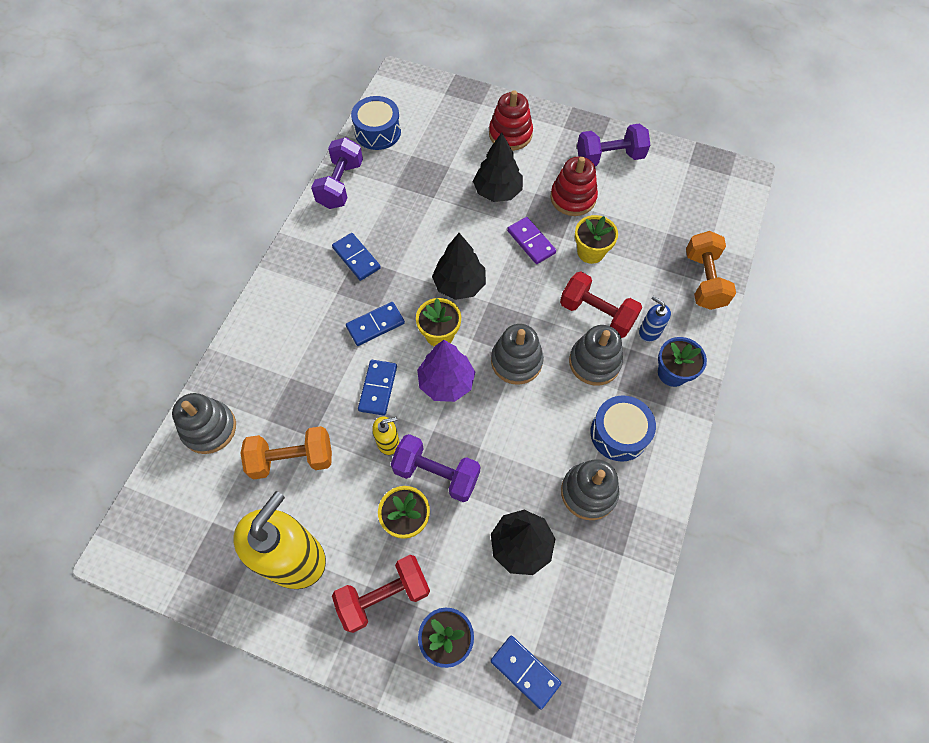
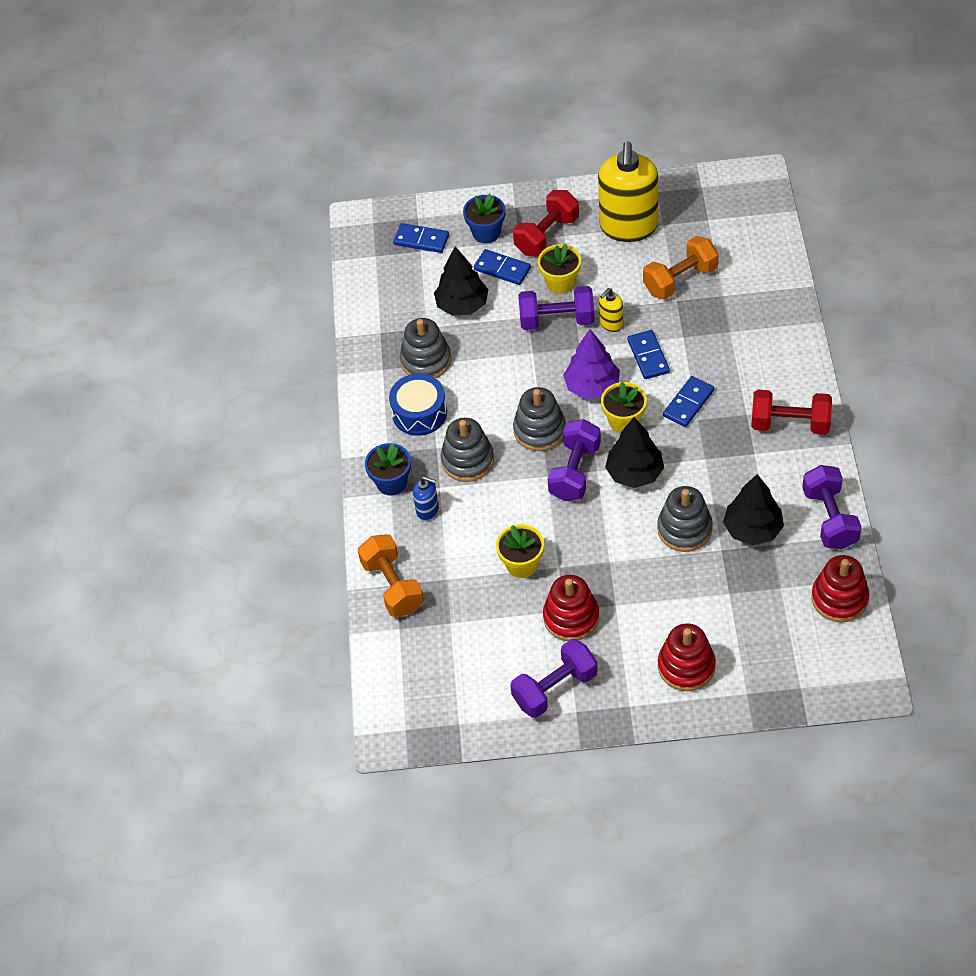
camera: 160 degrees right, 10 degrees down
grey stacking toy [172,393,236,454] -> grey stacking toy moved to [657,486,713,552]
blue domino [332,233,381,281] -> blue domino moved to [474,249,531,285]
blue drum [351,96,401,150] -> red stacking toy [811,555,869,622]
black tree [473,132,523,202] -> black tree moved to [723,474,784,546]
purple domino [507,217,556,264] -> none
red dumbbell [560,272,642,338] -> red dumbbell moved to [751,390,832,435]
none -> purple dumbbell [548,419,601,501]

